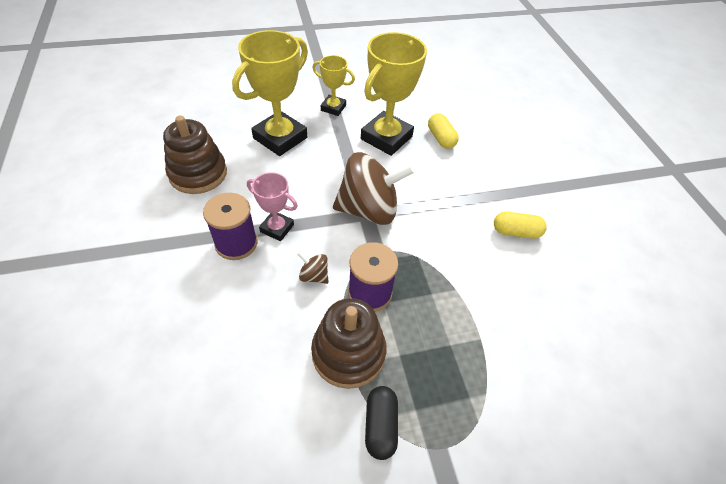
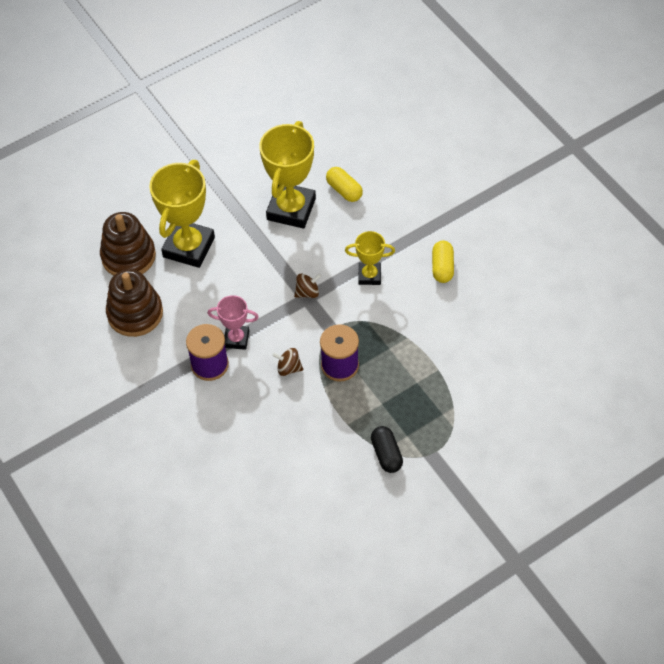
camera: 15 degrees left, 5 degrees up
brown stacking toy [311,298,387,389] -> brown stacking toy moved to [100,212,156,275]
yellow trophy [313,55,355,116] -> yellow trophy moved to [345,231,395,285]
brown spinning top [333,152,415,225] -> brown spinning top [294,274,321,298], size x0.42
yellow capsule [494,212,547,239] -> yellow capsule turned 75 degrees counterclockwise [432,241,454,283]

